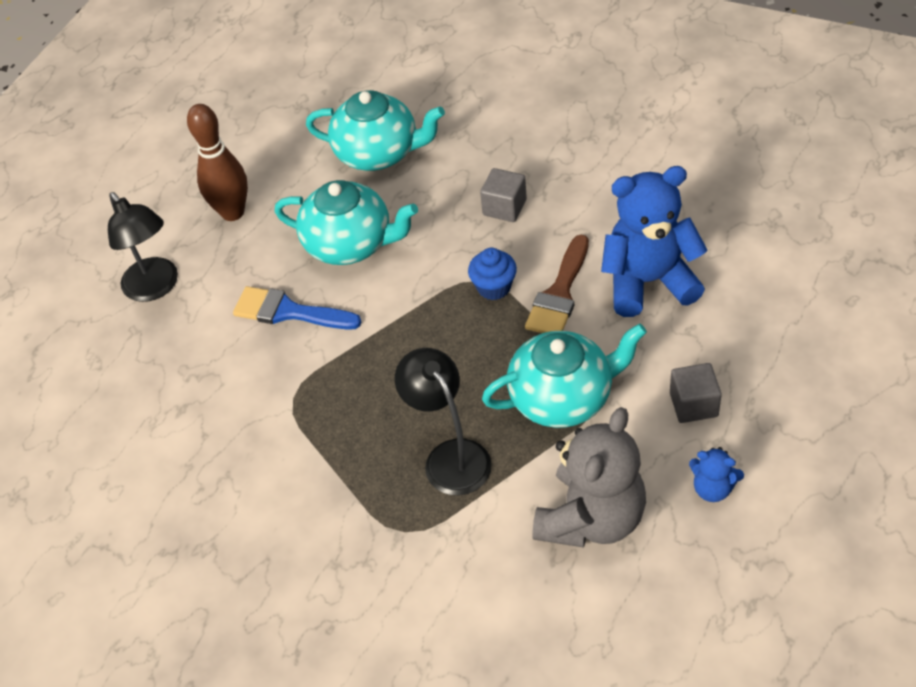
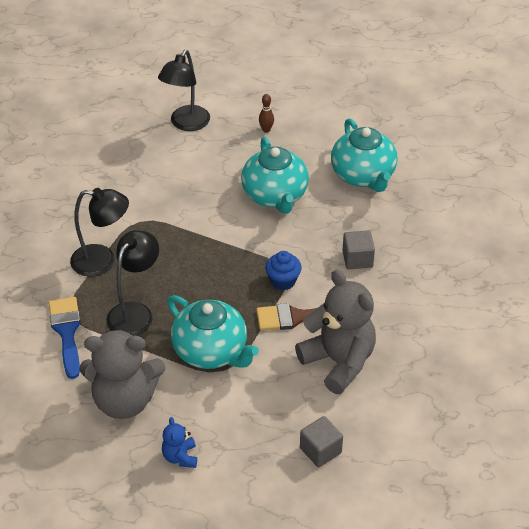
camera: 55 degrees right, 5 degrees down
brown bowling pin [187,104,248,221] -> brown bowling pin [259,94,274,133], size x0.45
blue brush [233,286,362,330] -> blue brush moved to [49,297,81,379]
blue teddy bear [601,166,708,317] -> grey teddy bear [295,270,376,394]
grey cube [670,363,722,423] -> grey cube moved to [300,416,343,467]
none -> black lamp [70,188,129,277]

